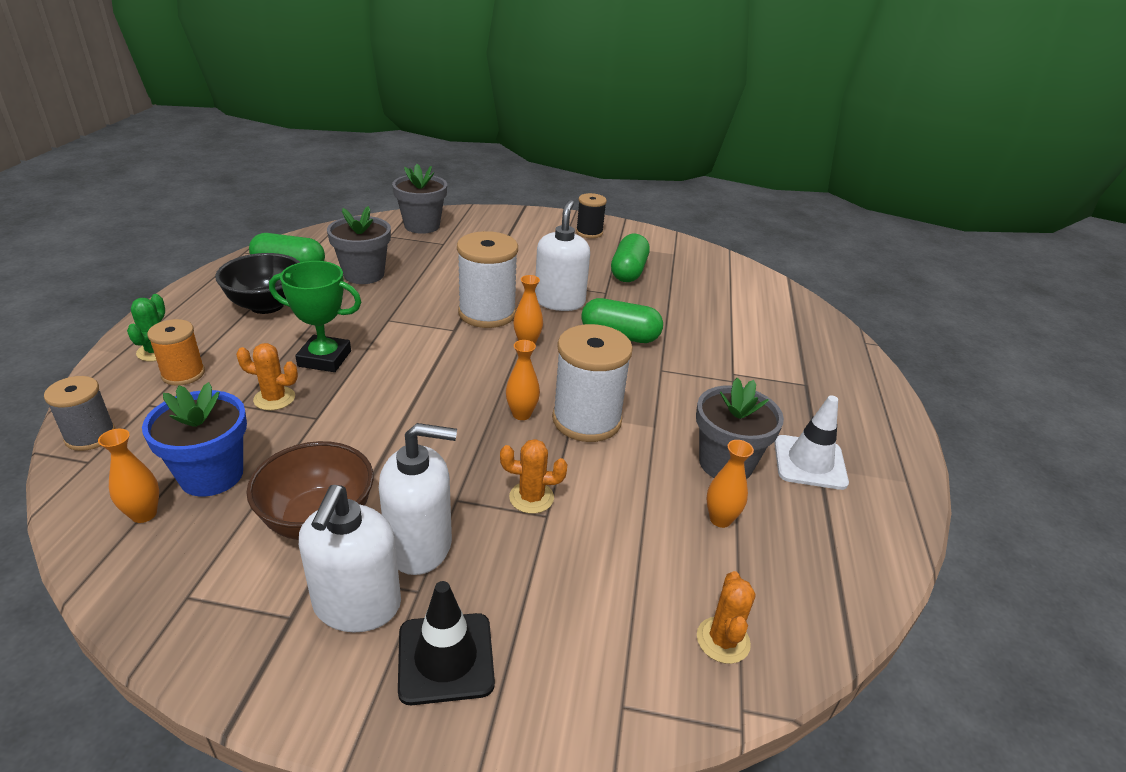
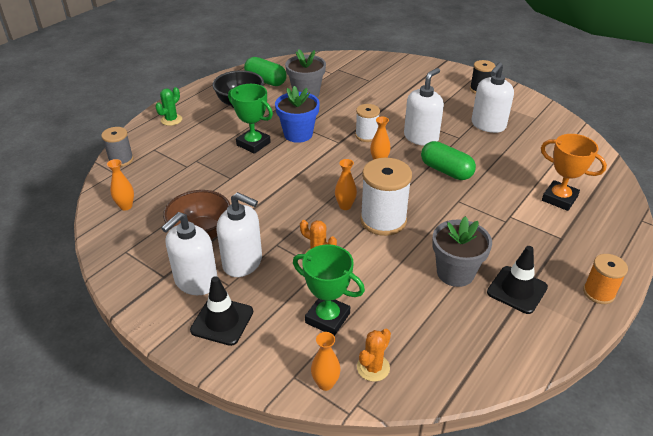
camera: 30 degrees right, 5 degrees up
blue flower pot [142,382,247,496] -> blue flower pot moved to [275,86,320,143]
orange spool [147,319,205,386] -> orange spool moved to [583,254,628,304]
orange cactus [236,343,298,411] -> none
grey flower pot [392,164,447,234] -> none
white spool [457,231,518,328] -> white spool [355,104,380,142], size x0.59
green capsule [611,234,650,282] -> white soap dispenser [472,62,514,133]
orange vase [707,440,754,528] -> orange vase moved to [311,332,341,391]
white traffic cone [774,395,849,490] -> black traffic cone [487,246,548,314]
none -> green trophy [293,244,365,336]
none -> orange trophy [541,134,607,211]

